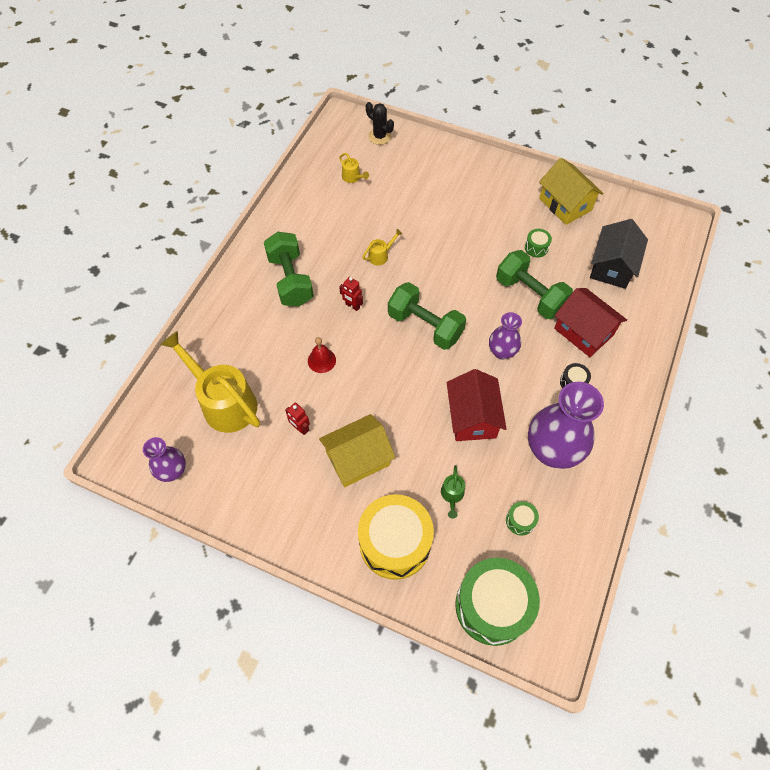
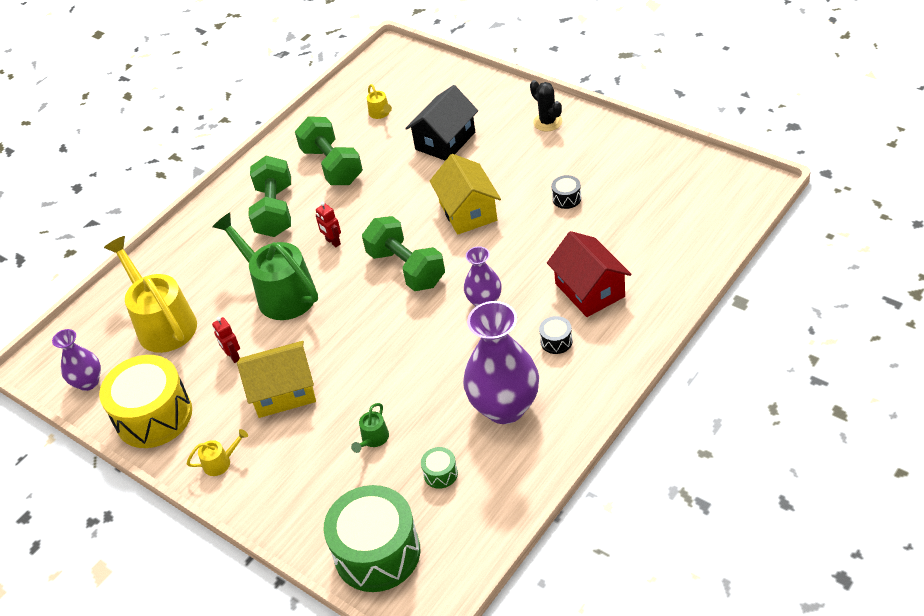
camera: 20 degrees right, 15 degrees down
red bell [308,337,336,373] -> green watering can [212,212,318,320]
yellow drum [358,494,434,580] -> yellow drum moved to [99,355,192,448]
yellow watering can [362,229,402,265] -> yellow watering can moved to [187,429,248,476]
black cactus [366,102,394,145] -> black cactus moved to [530,80,562,132]
red house [447,369,507,441] -> none
green dumbbell [496,250,573,319] -> green dumbbell moved to [295,116,363,185]
green drum [525,229,552,257] -> black drum [551,175,581,209]
yellow house [539,158,604,225] -> yellow house moved to [430,154,501,235]
black house [590,219,648,289] -> black house moved to [405,85,478,161]

